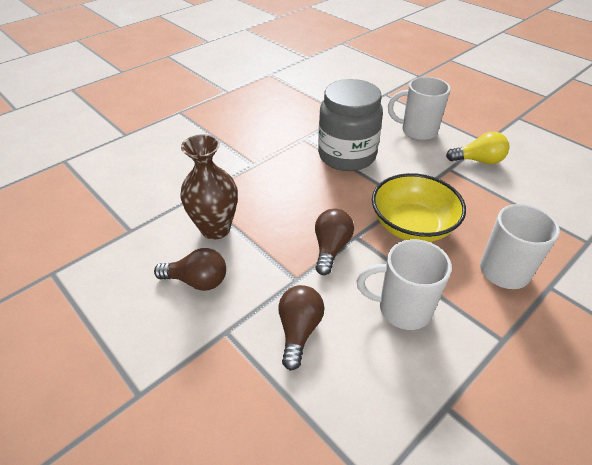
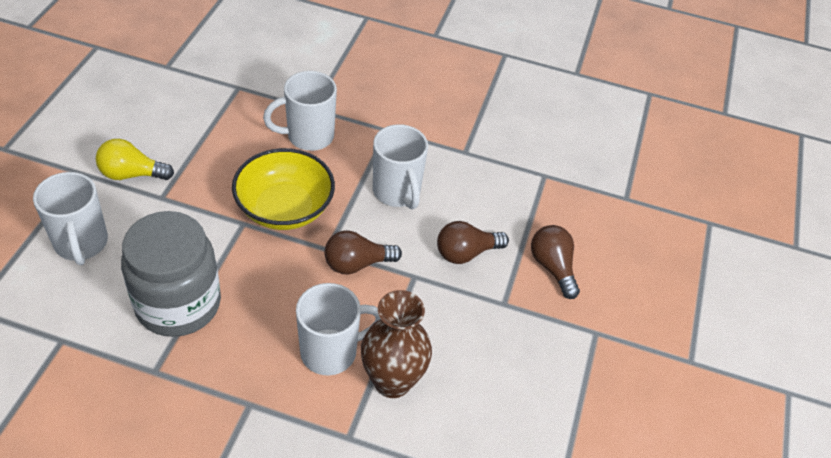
camera: 125 degrees left, 5 degrees up
brown light bulb [154,248,226,291] -> brown light bulb moved to [531,225,580,299]
yellow light bulb [446,131,509,164] -> yellow light bulb turned 60 degrees counterclockwise [96,139,174,180]
none -> white mug [296,283,381,376]

